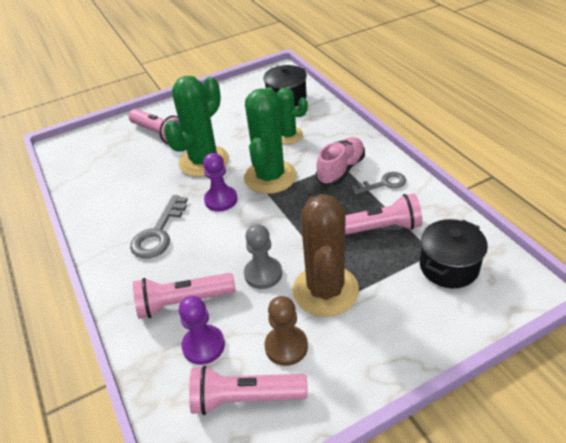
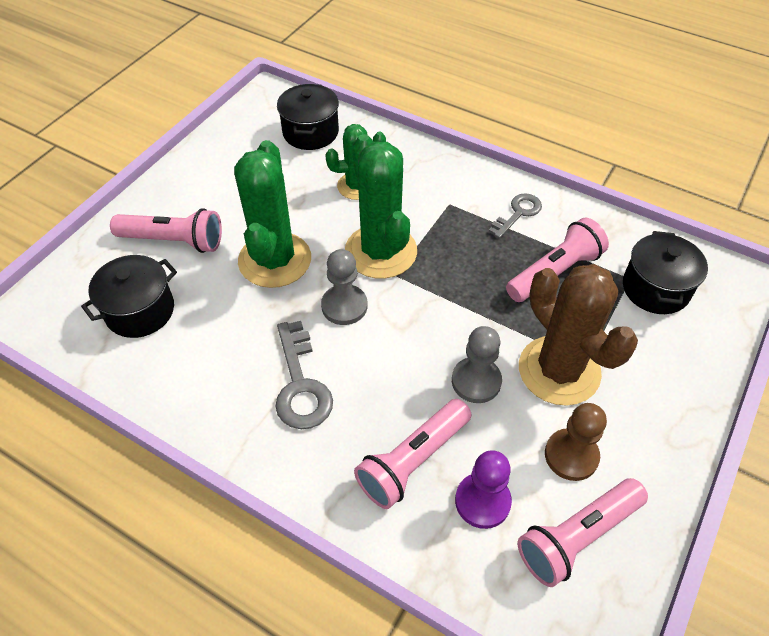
camera: 35 degrees left, 10 degrees up
purple pawn [203,153,237,211] -> grey pawn [321,249,368,325]
pink shoe [316,137,365,186] -> none
none -> black pot [81,255,177,338]

